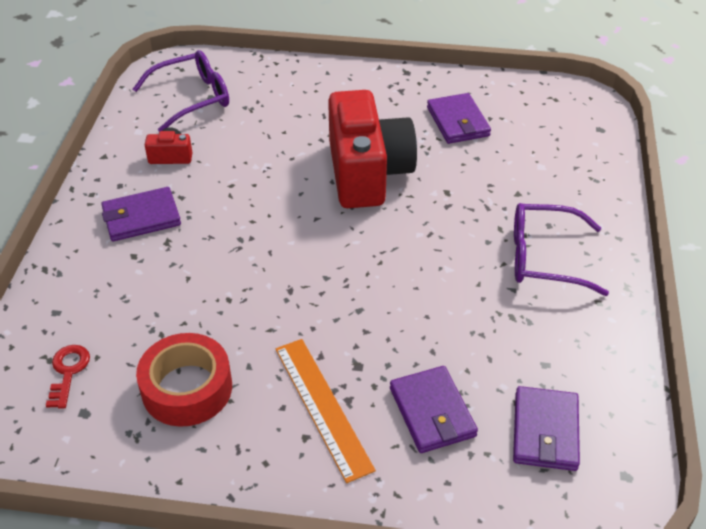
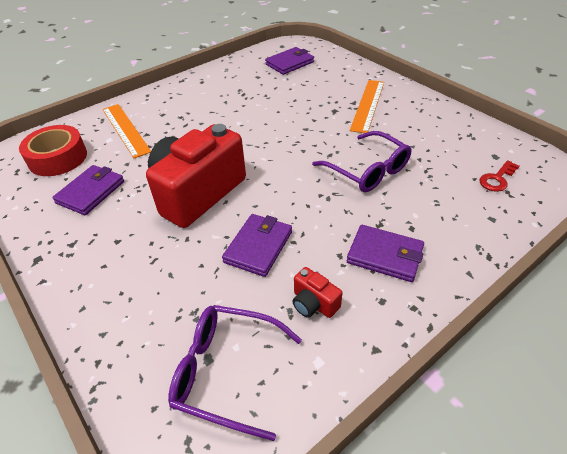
camera: 135 degrees left, 0 degrees up
red tape [136,333,232,427] -> red tape moved to [19,125,87,176]
purple wallet [390,366,478,453] -> purple wallet moved to [222,214,292,277]
purple glasses [514,203,609,296] -> purple glasses moved to [312,131,411,192]
none -> orange ruler [102,104,151,158]

